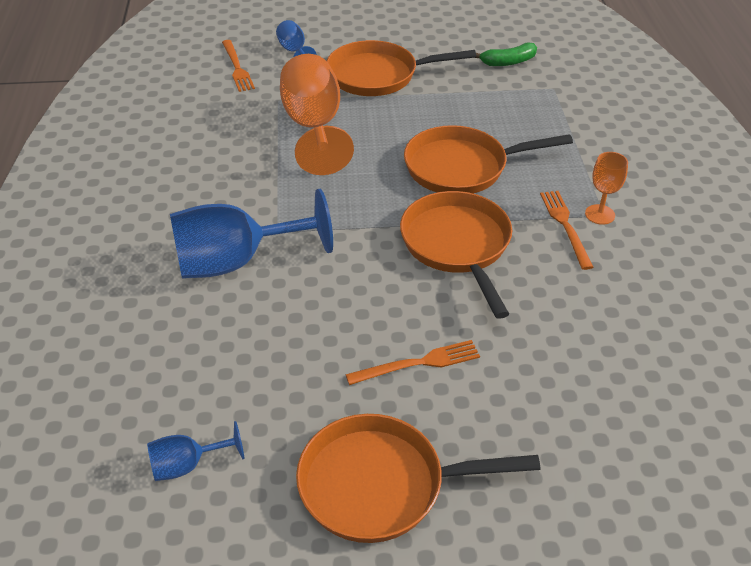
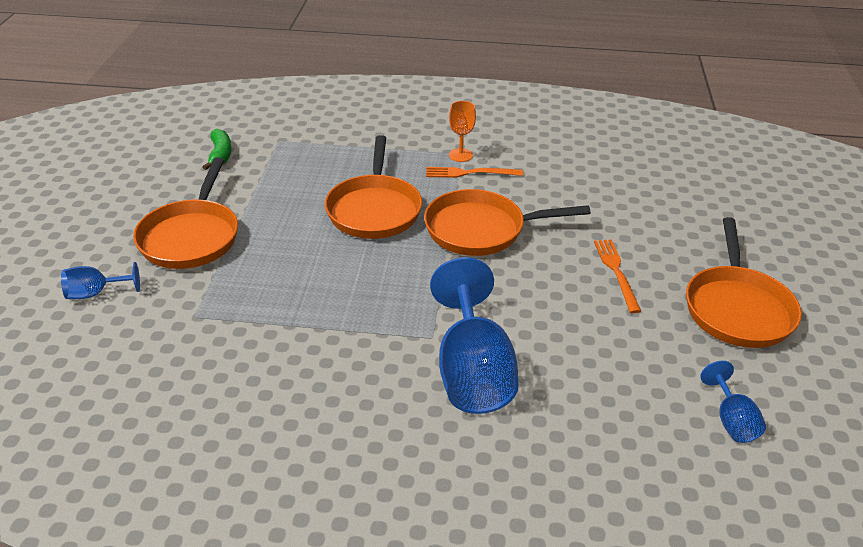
camera: 80 degrees left, 5 degrees down
orange fork [222,40,255,92] -> none
orange goblet [280,54,354,175] -> none

